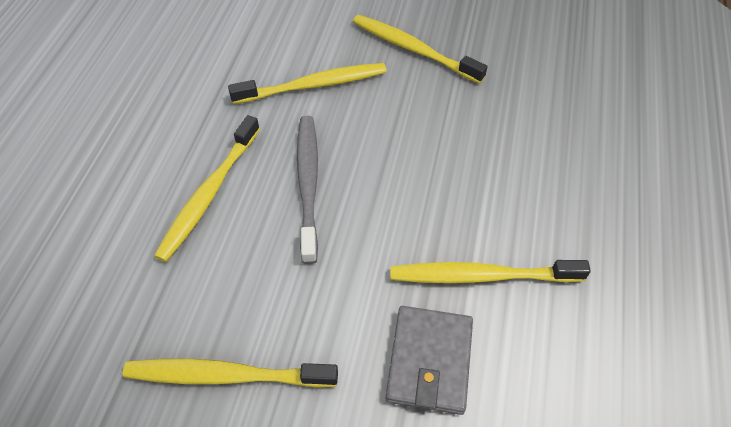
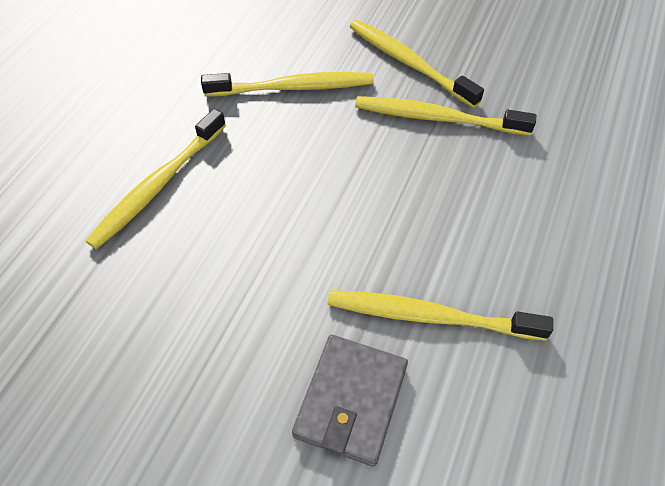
camera: 10 degrees right, 0 degrees up
yellow toothbrush [123,359,338,388] -> yellow toothbrush moved to [355,96,536,136]
grey toothbrush [297,116,318,264] -> none

